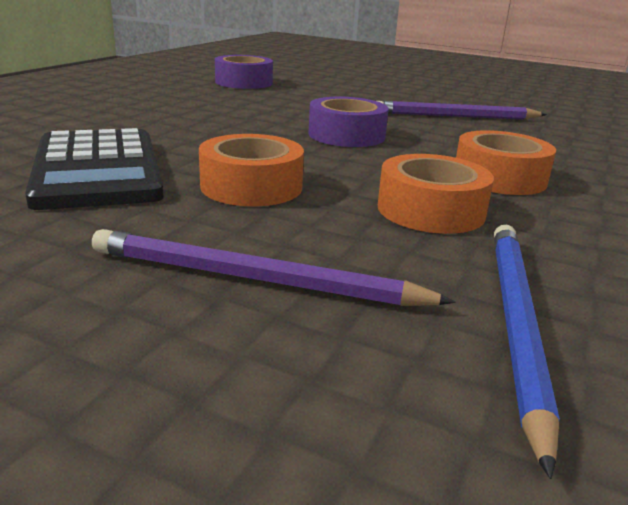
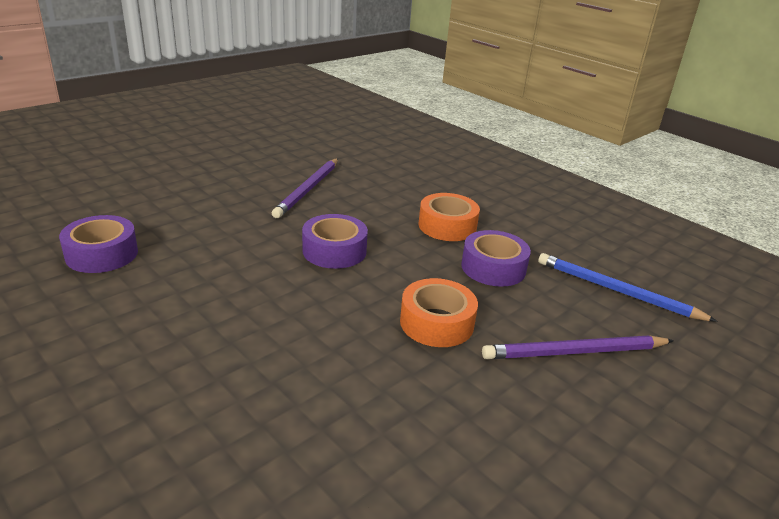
camera: 70 degrees left, 5 degrees up
black calculator [25,128,164,210] -> none
purple pencil [92,229,455,306] -> purple pencil turned 45 degrees clockwise [482,336,674,359]
orange tape [378,154,494,234] -> purple tape [461,230,531,287]

